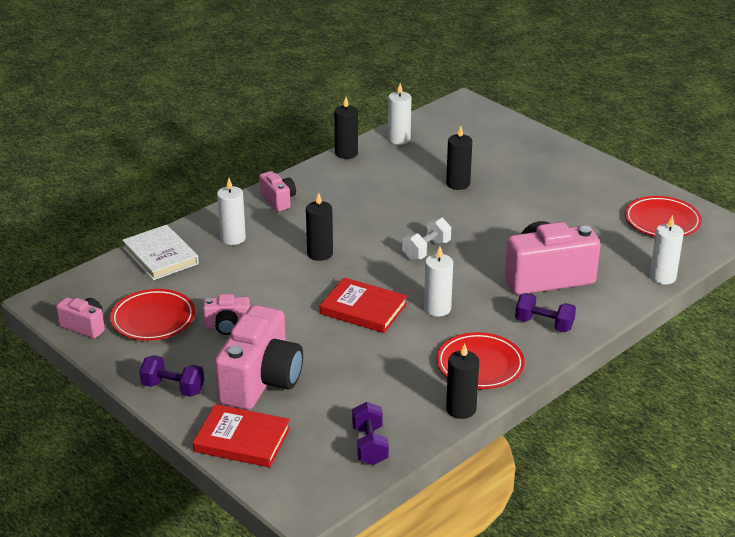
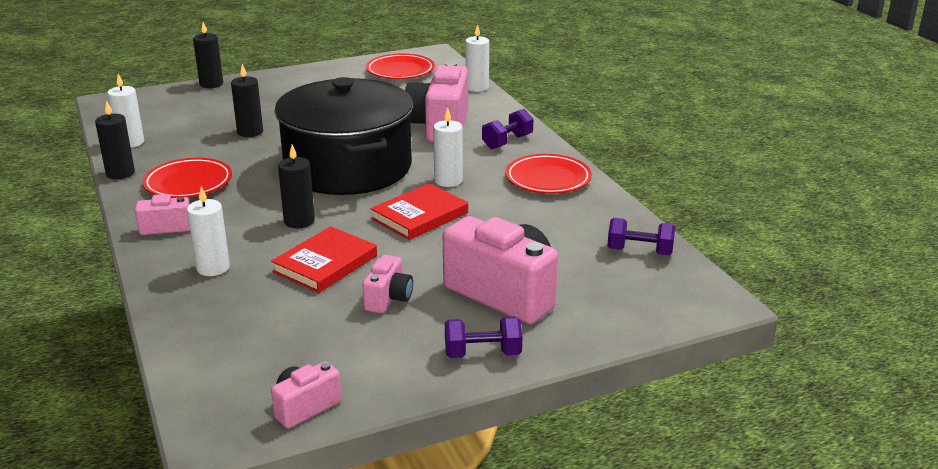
camera: 70 degrees left, 5 degrees down
red plate [110,289,195,341] -> red plate moved to [143,158,232,198]
white book [122,225,199,280] -> none
purple dumbbell [139,355,204,397] -> purple dumbbell turned 45 degrees clockwise [445,317,522,358]
red book [193,404,290,468] -> red book moved to [271,226,377,293]
white dumbbell [402,218,451,260] -> black pot [274,77,413,195]
black candle [446,343,479,419] -> black candle moved to [193,22,223,88]

